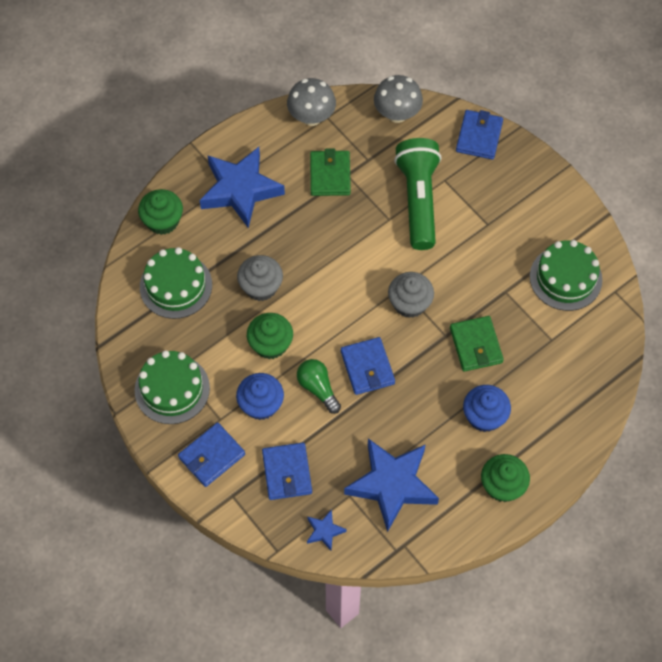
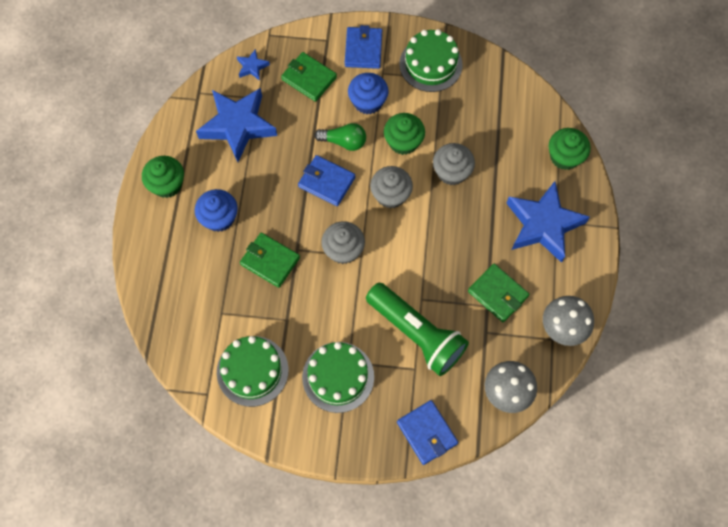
camera: 135 degrees right, 5 degrees up
green cake [140,247,212,319] -> green cake moved to [302,342,374,413]
blue wallet [262,443,312,500] -> green wallet [281,52,337,102]
none -> grey cupcake [370,166,413,209]

